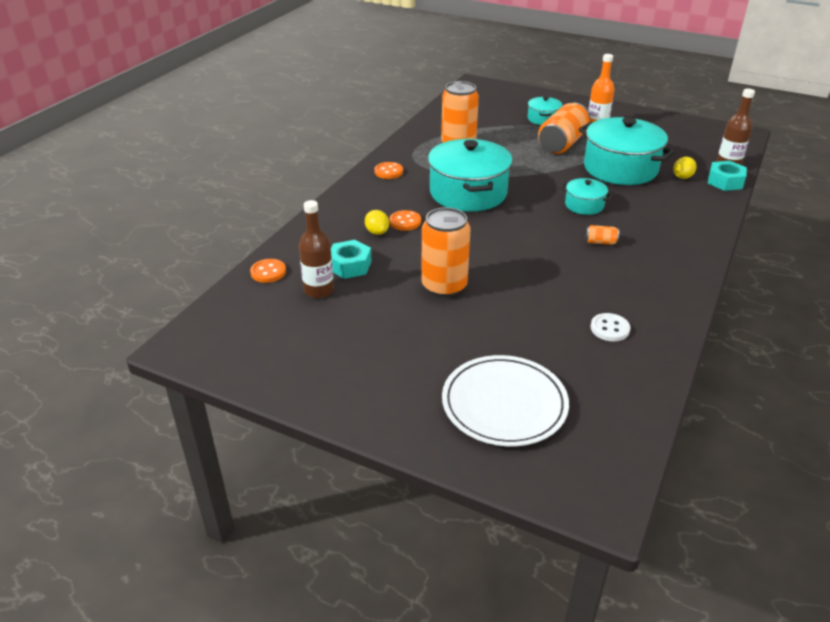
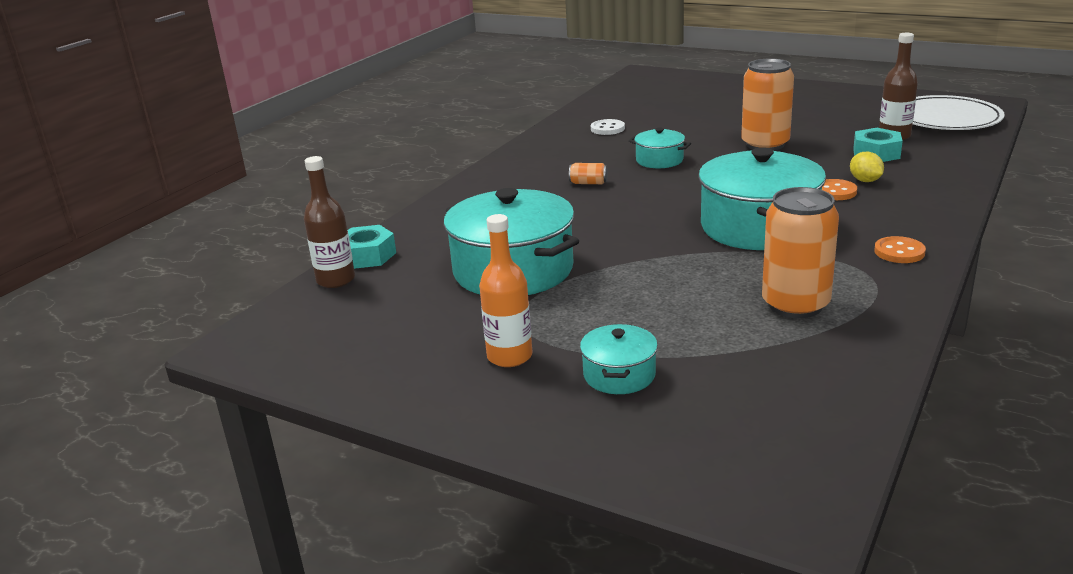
camera: 175 degrees left, 10 degrees down
orange button [250,259,286,283] -> none
white plate [442,355,569,446] -> white plate moved to [913,95,1005,130]
orange can [538,103,590,154] -> none
turquoise pot [561,178,613,215] -> turquoise pot moved to [629,127,691,168]
yellow lemon [673,157,697,179] -> none

